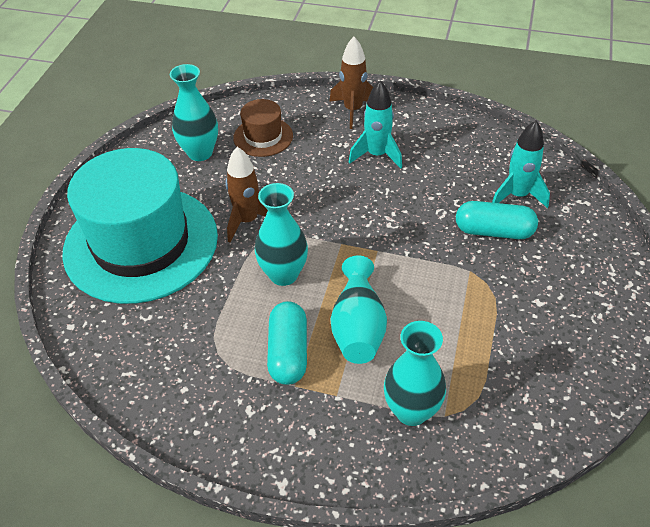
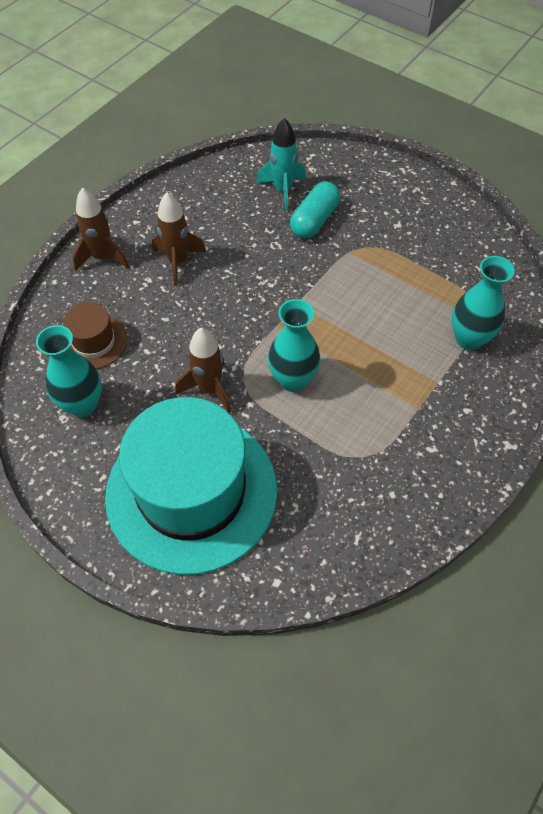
camera: 70 degrees left, 10 degrees up
turquoise capsule [267,301,307,385] -> none
turquoise vase [331,255,387,364] -> none
turquoise rocket [349,81,402,169] -> brown rocket [152,193,206,286]

